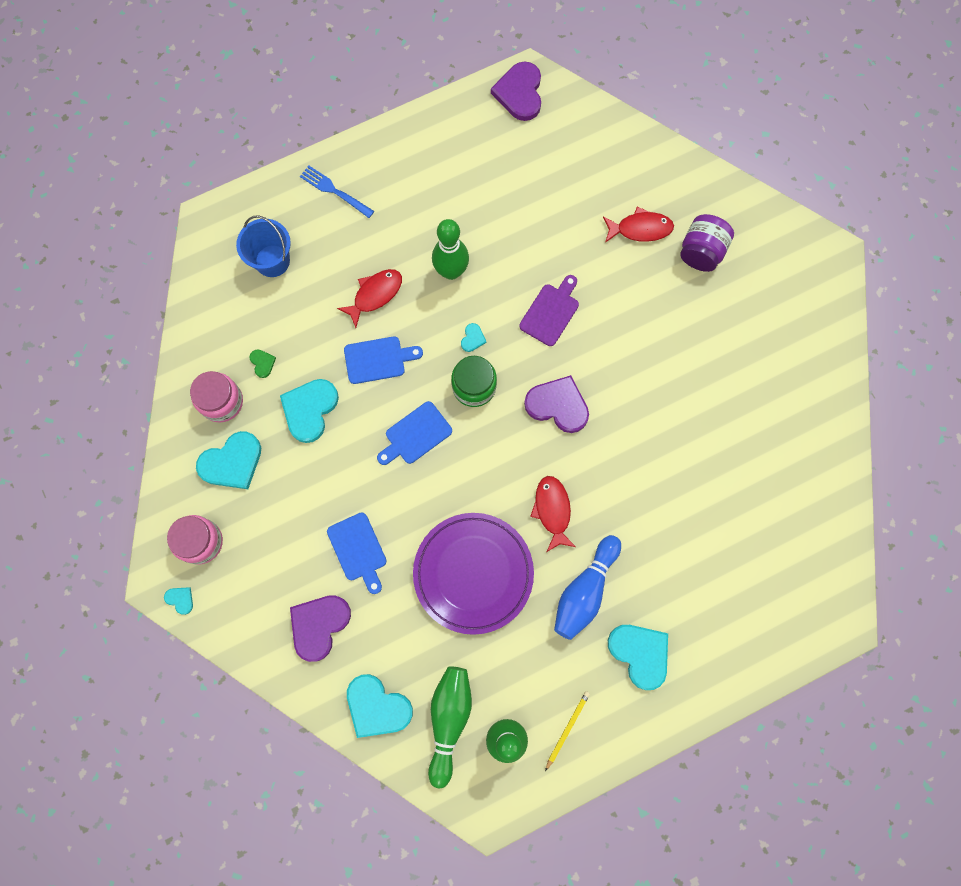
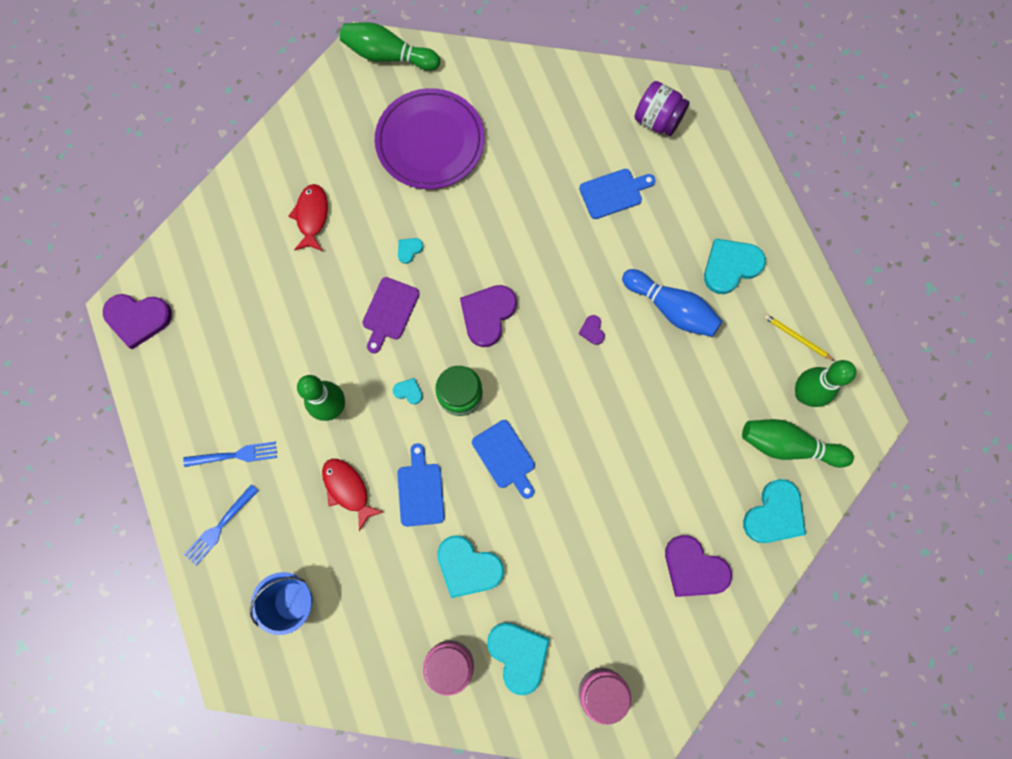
camera: 85 degrees left, 0 degrees up
turquoise heart [164,587,193,615] -> turquoise heart moved to [398,238,423,264]
green heart [250,349,276,378] -> none
blue cutting board [327,512,386,594] -> blue cutting board moved to [579,169,656,219]
purple plate [413,513,534,635] -> purple plate moved to [375,88,485,189]
purple cutting board [519,275,579,346] -> purple cutting board turned 105 degrees counterclockwise [362,277,420,353]
red fish [530,476,576,552] -> purple heart [579,315,605,345]
purple jar [680,214,734,272] -> purple jar moved to [635,81,690,136]
none -> blue fork [183,442,277,467]
none -> green bowling pin [340,22,440,71]

